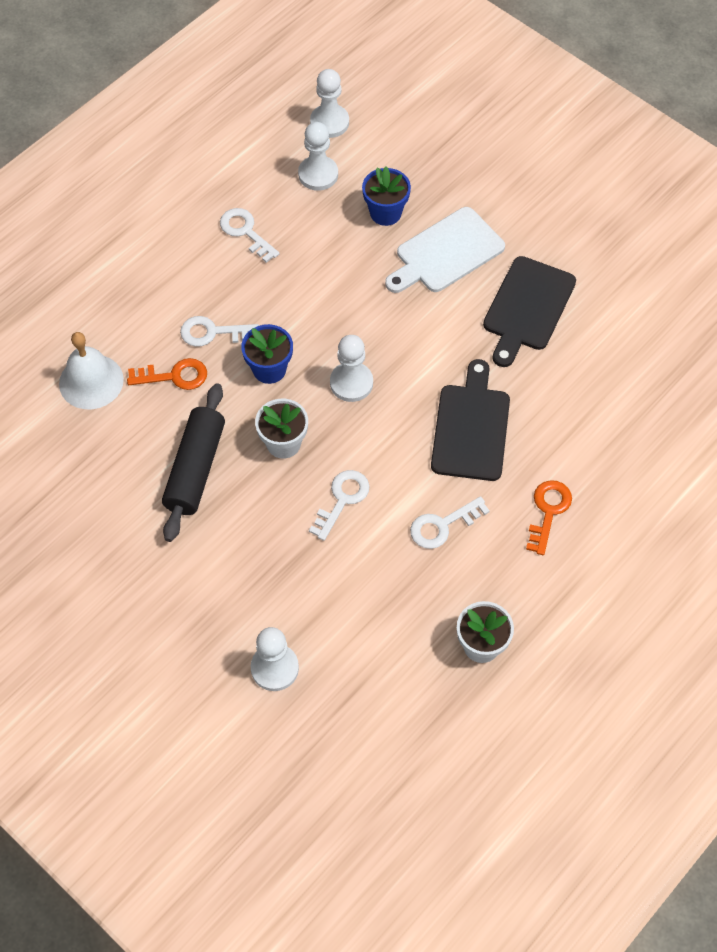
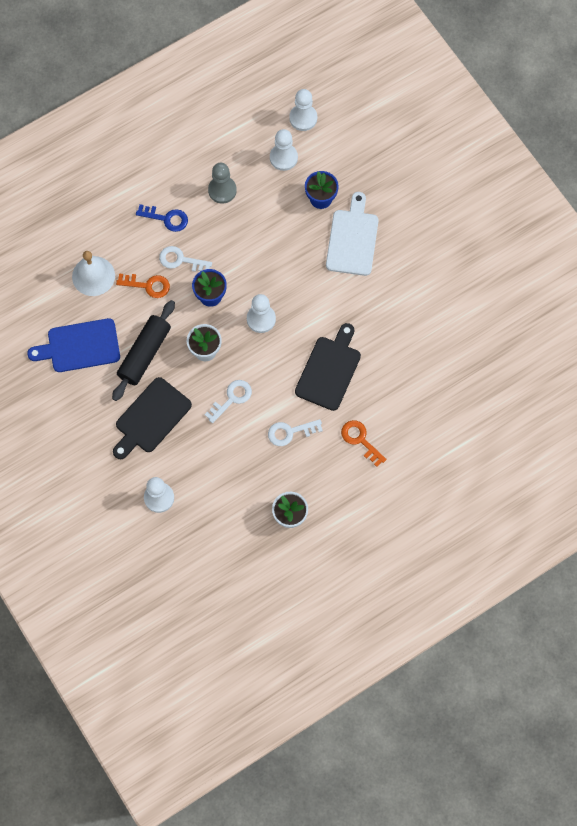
camera: 15 degrees right, 10 degrees up
white key [220,208,280,263] -> grey pawn [208,163,237,204]
white cutting board [385,207,505,293] -> white cutting board turned 120 degrees clockwise [326,192,379,276]
black cutting board [483,256,576,367] -> black cutting board moved to [113,377,192,459]
orange key [526,480,572,555] -> orange key turned 75 degrees counterclockwise [341,420,386,467]
none -> blue cutting board [27,318,120,372]
none -> blue key [136,204,188,232]

